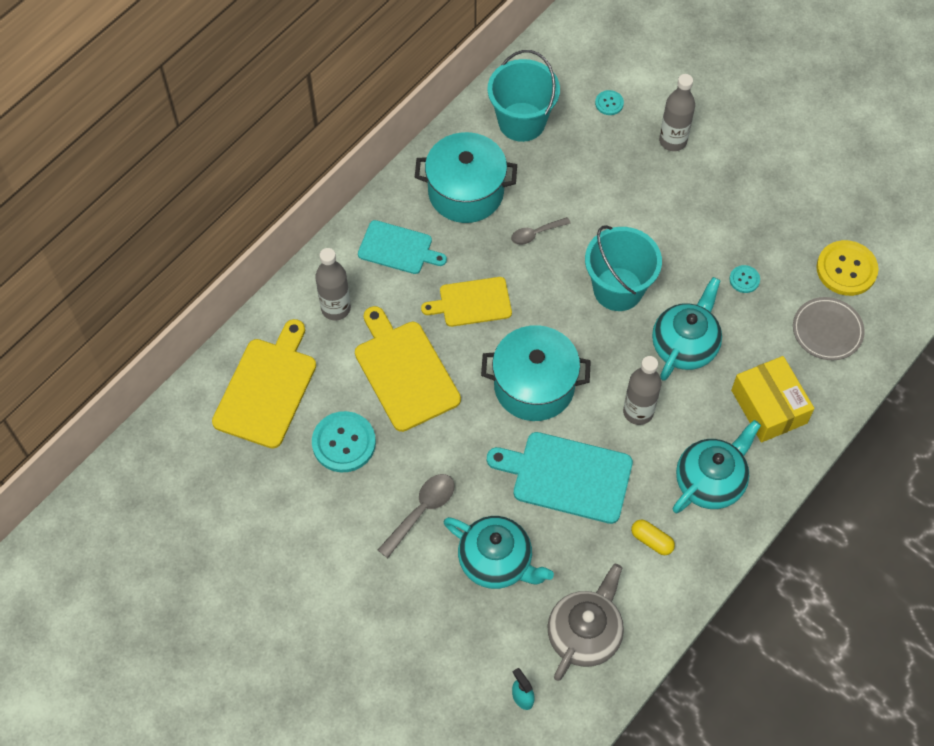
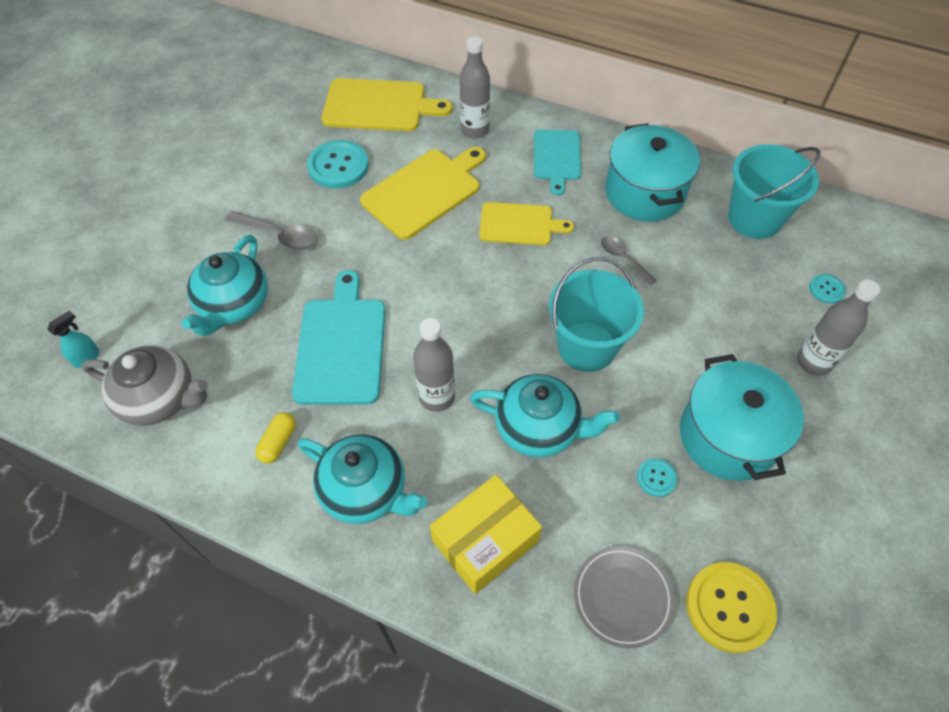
camera: 75 degrees right, 5 degrees down
yellow cutting board [421,277,512,327] -> yellow cutting board turned 120 degrees clockwise [479,202,574,245]
turquoise pot [481,325,591,421] -> turquoise pot moved to [680,354,804,481]

